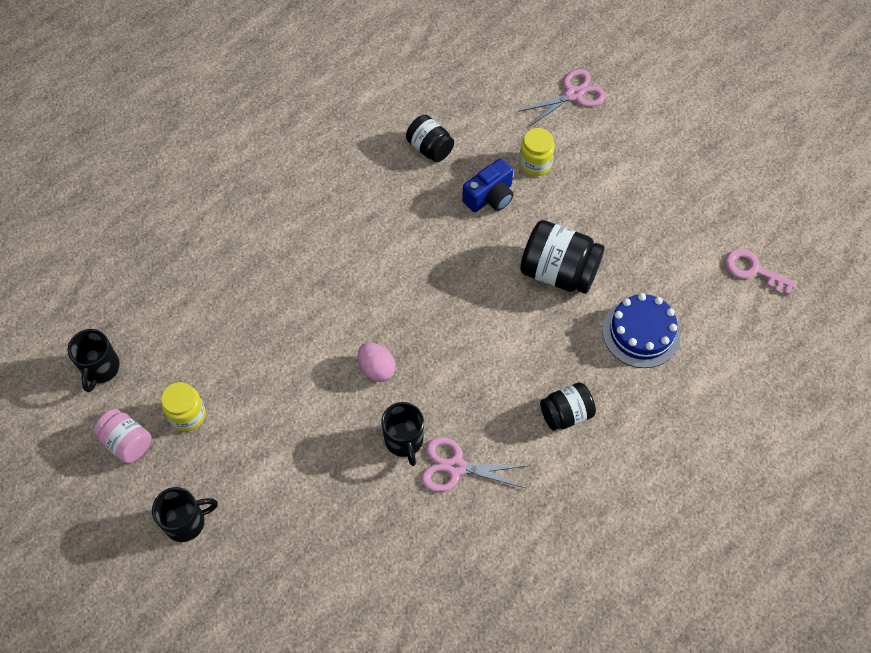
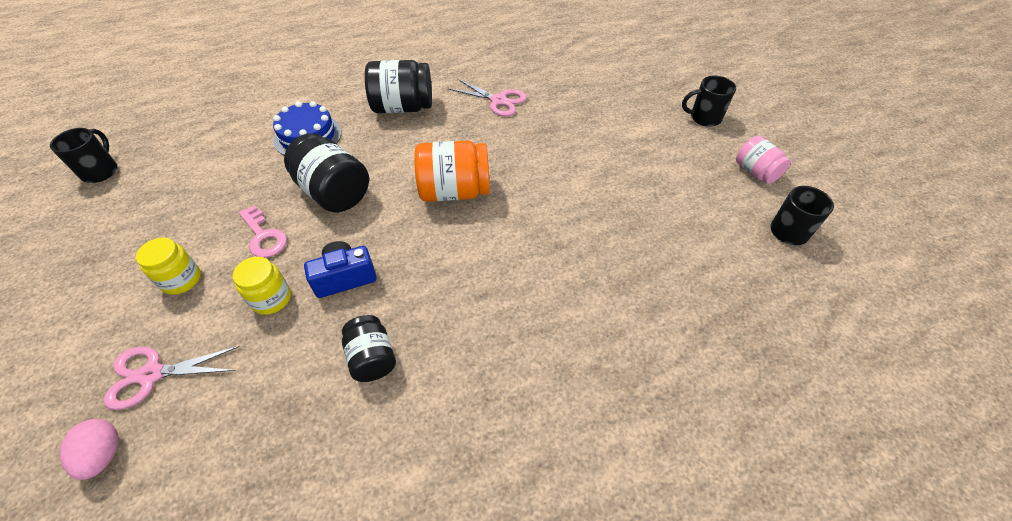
camera: 160 degrees left, 10 degrees down
yellow jar [161,382,206,431] -> yellow jar moved to [136,238,201,295]
pink egg [358,343,396,382] -> pink egg moved to [60,419,119,480]
black mug [381,402,424,466] -> black mug moved to [50,128,117,183]
black jar [540,382,596,431] -> black jar [365,60,432,113], size x1.64
pink key [725,249,796,296] -> pink key moved to [239,205,287,258]
none -> orange jar [414,141,490,202]

